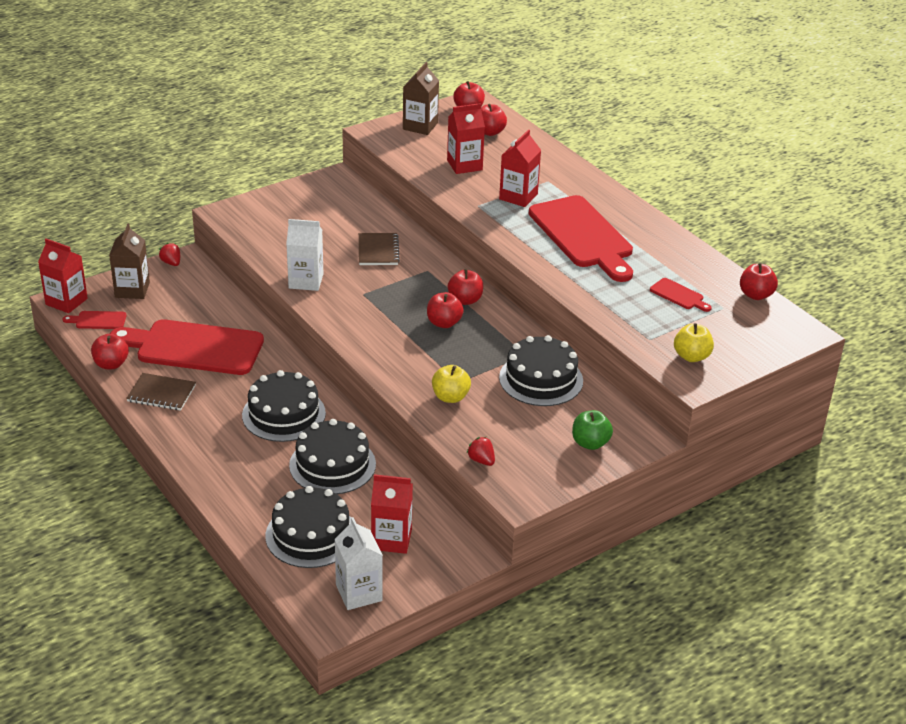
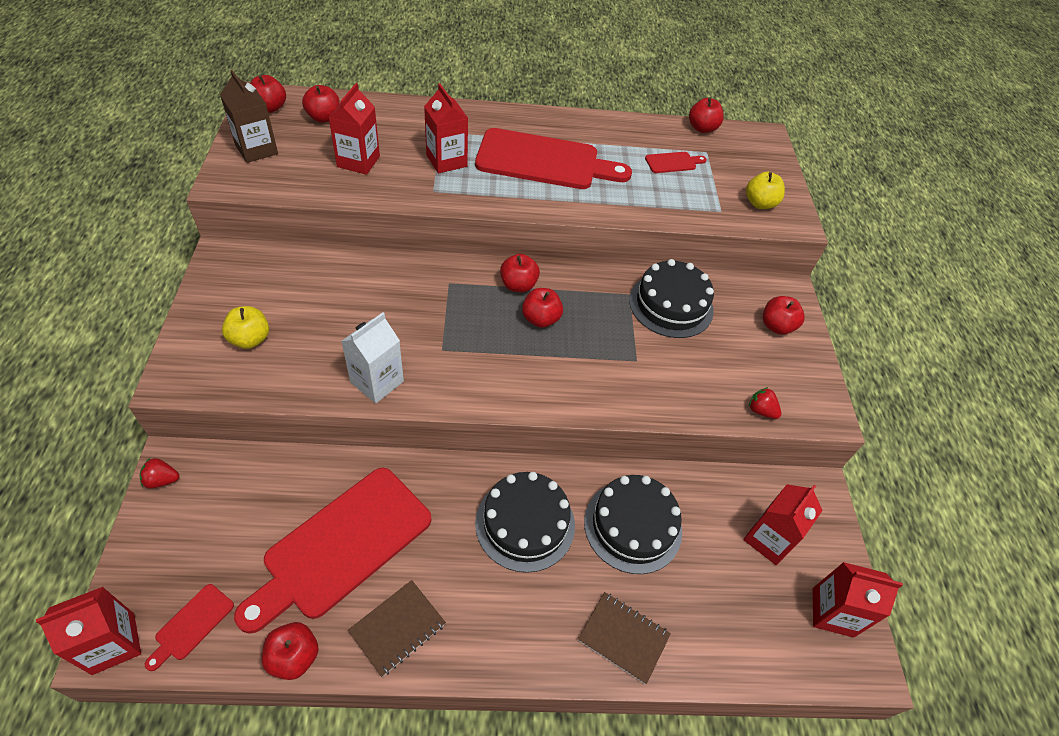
camera: 60 degrees left, 15 degrees up
brown carton [109,224,150,299] -> none
black cake [265,486,351,568] -> none
white carton [335,517,383,610] -> red carton [813,562,903,638]
brown notebook [359,233,400,265] -> brown notebook moved to [578,592,671,684]
yellow apple [432,365,471,403] -> yellow apple moved to [222,306,269,349]
red strawberry [467,437,495,466] -> red strawberry turned 45 degrees clockwise [749,387,781,419]
green apple [572,410,613,450] -> red apple [763,296,804,335]

